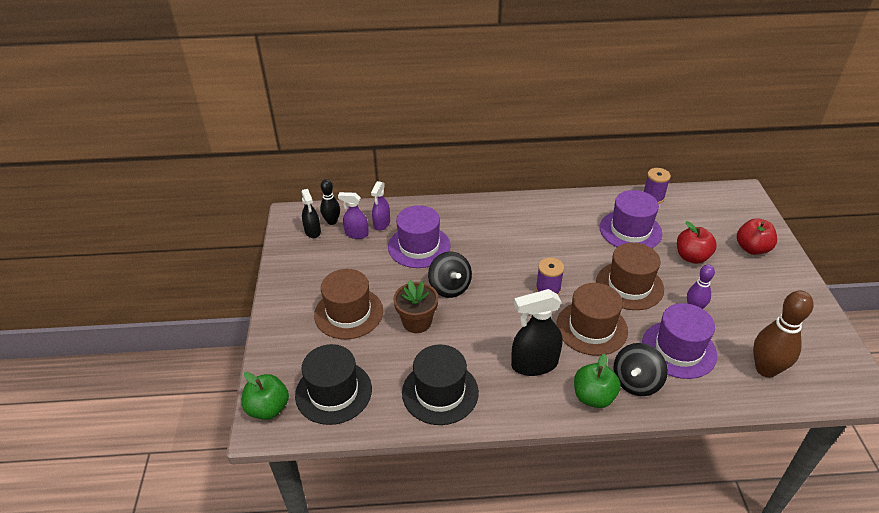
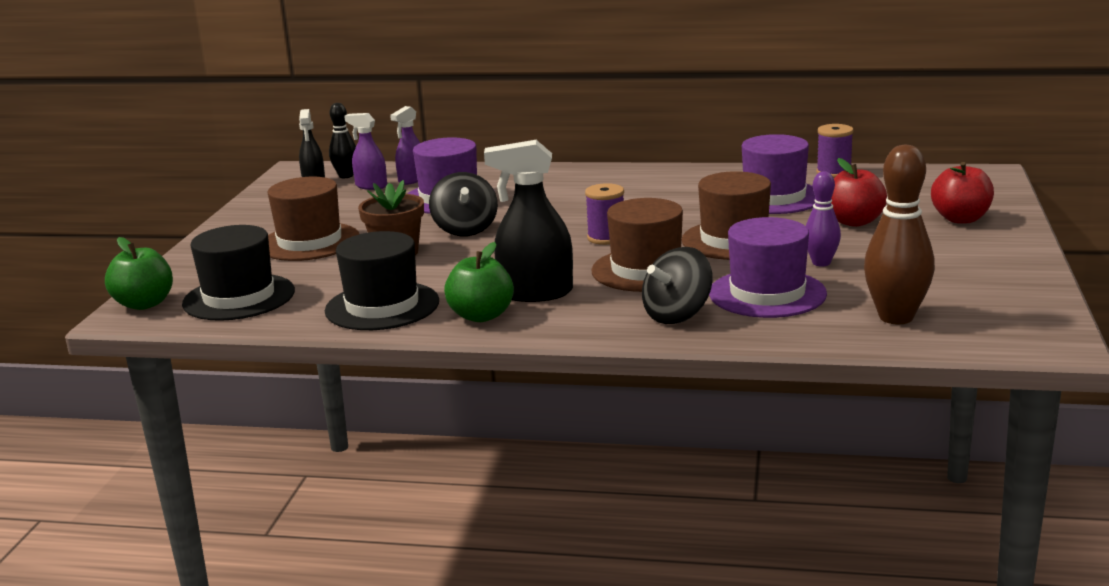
camera: 15 degrees right, 20 degrees down
green apple [574,354,621,408] -> green apple moved to [444,242,514,322]

